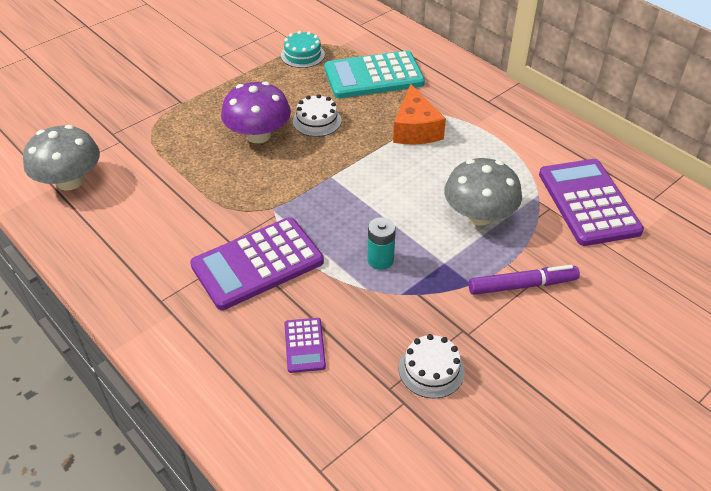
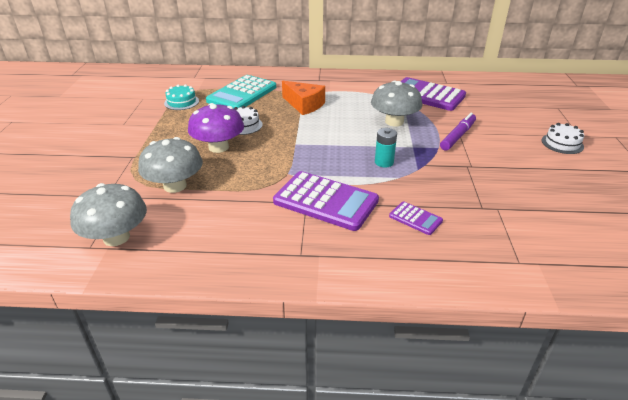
camera: 45 degrees left, 10 degrees down
purple calculator [190,217,324,310] -> purple calculator turned 75 degrees counterclockwise [273,171,379,231]
white cake [399,334,465,398] -> white cake moved to [542,123,584,154]
none -> grey mushroom [138,137,203,193]

